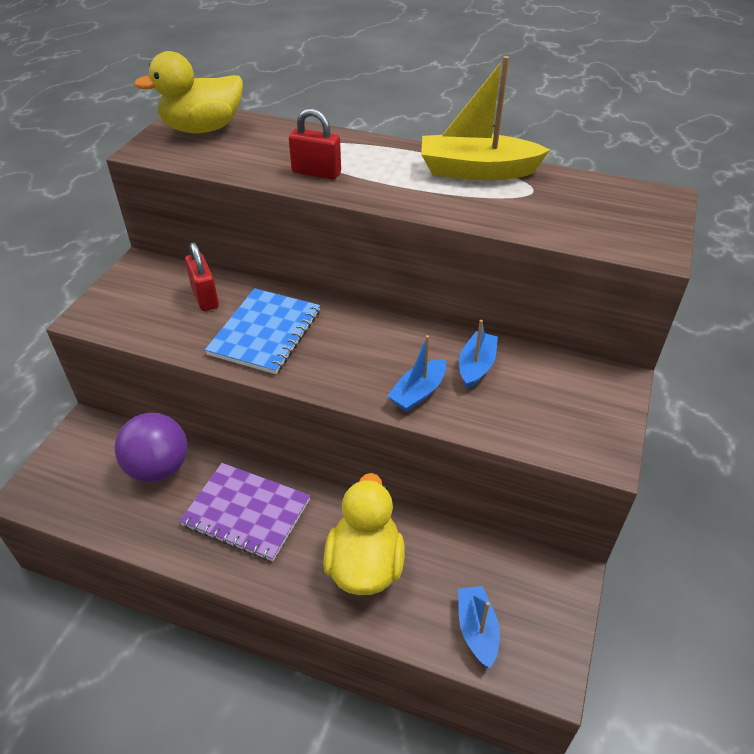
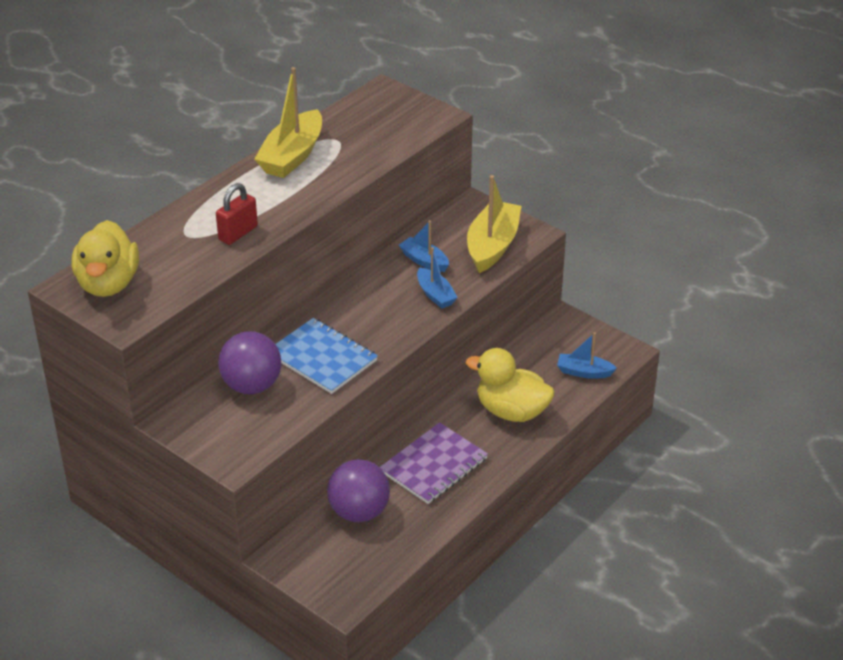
camera: 70 degrees left, 5 degrees down
red padlock [185,242,219,311] -> purple ball [218,331,281,394]
none -> yellow boat [467,175,522,273]

